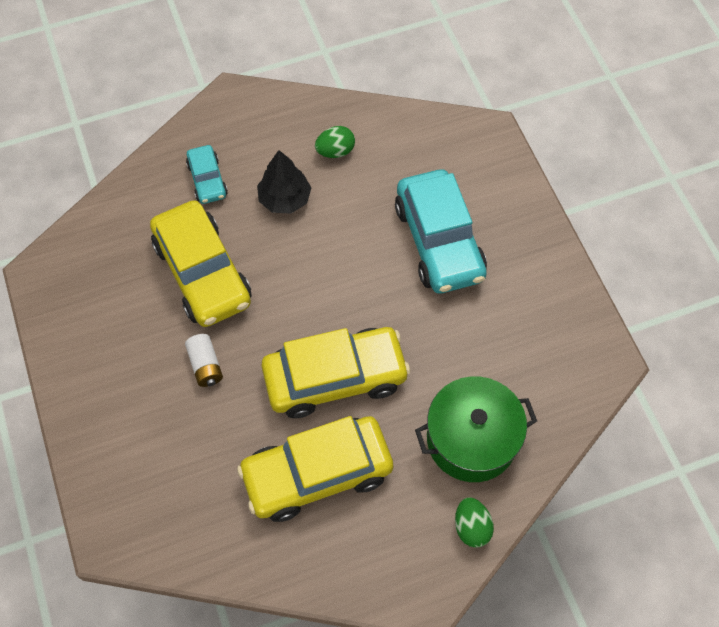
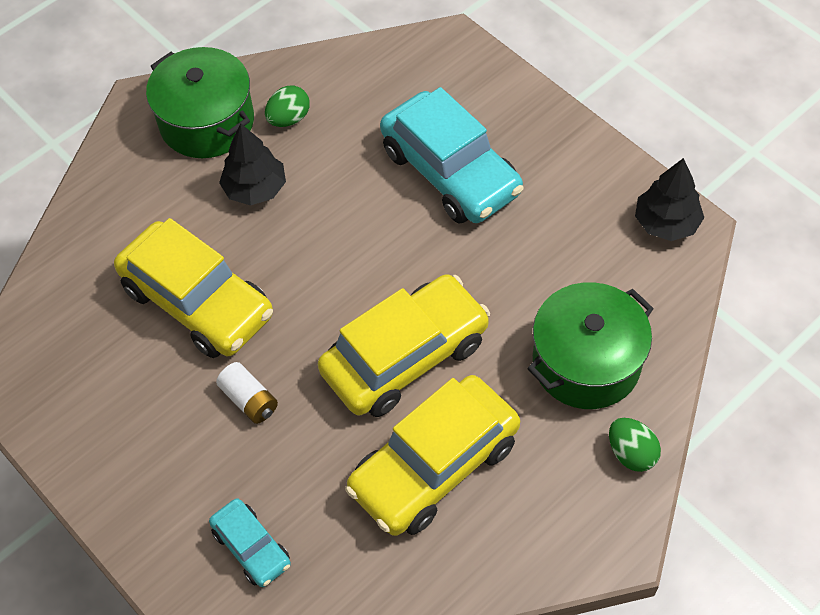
camera: 20 degrees left, 5 degrees down
turquoise car [186,145,228,204] -> turquoise car moved to [209,498,291,587]
none -> green pot [146,47,254,158]
none -> black tree [635,158,704,241]

